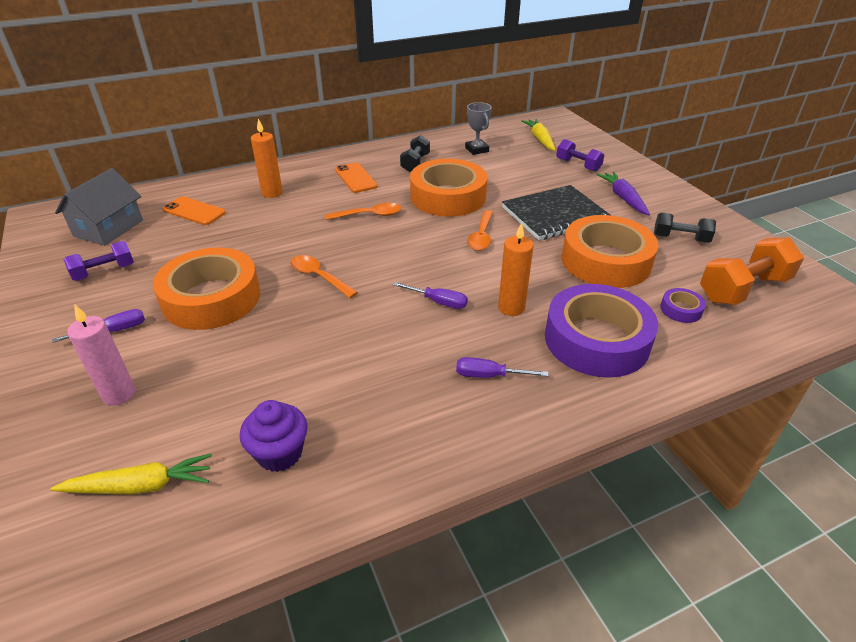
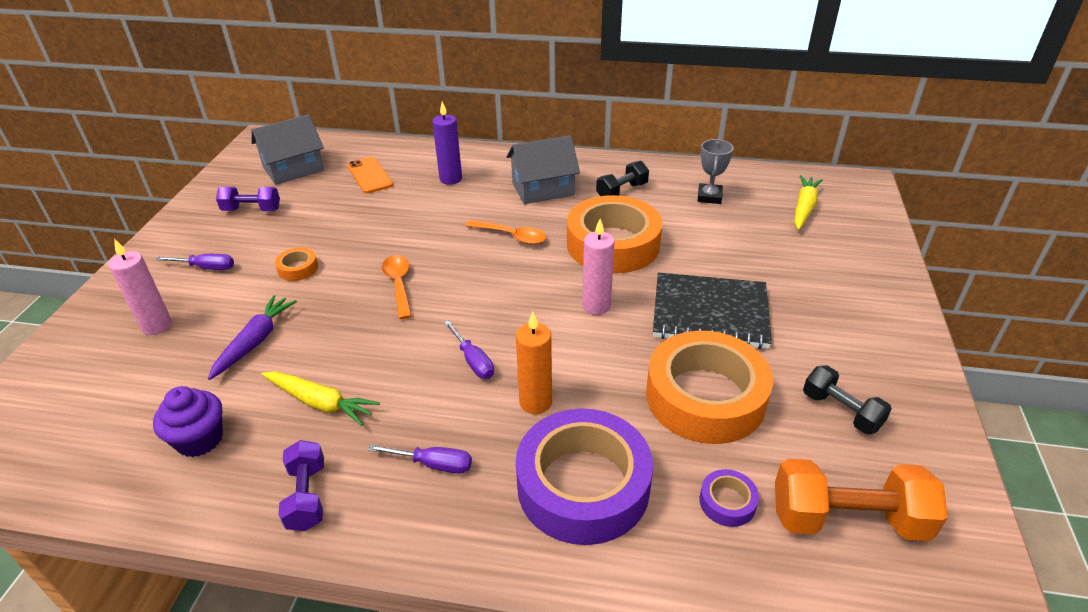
camera: 35 degrees right, 0 degrees up
yellow carrot [51,454,212,495] -> yellow carrot moved to [262,372,380,426]
orange tape [153,247,260,330] -> orange tape [275,247,318,281], size x0.41
orange candle [251,119,283,198] -> purple candle [432,101,462,185]
orange phone [335,163,378,193] -> grey house [507,135,580,204]
purple screwdriver [456,357,548,378] -> purple screwdriver turned 150 degrees clockwise [368,445,472,474]
orange spoon [467,210,493,251] -> pink candle [582,219,615,315]
purple dumbbell [556,139,604,172] -> purple dumbbell moved to [278,440,324,531]
purple carrot [597,172,650,215] -> purple carrot moved to [208,295,297,380]

